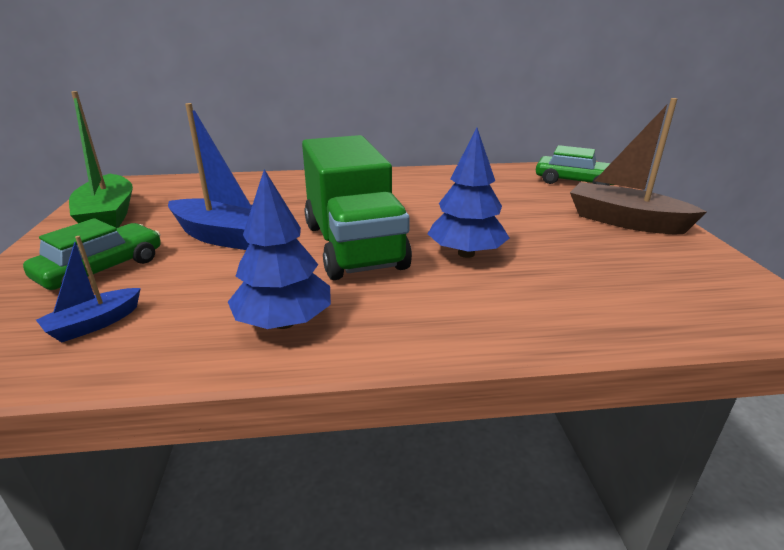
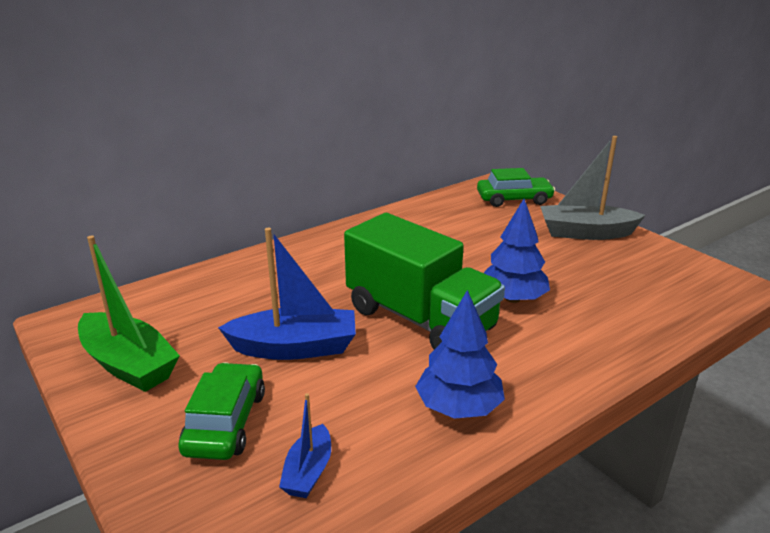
camera: 30 degrees left, 0 degrees up
brown boat [570,98,707,234] -> grey boat [540,136,646,240]

